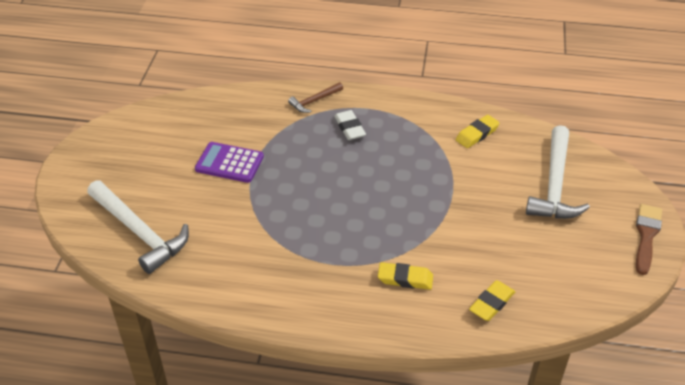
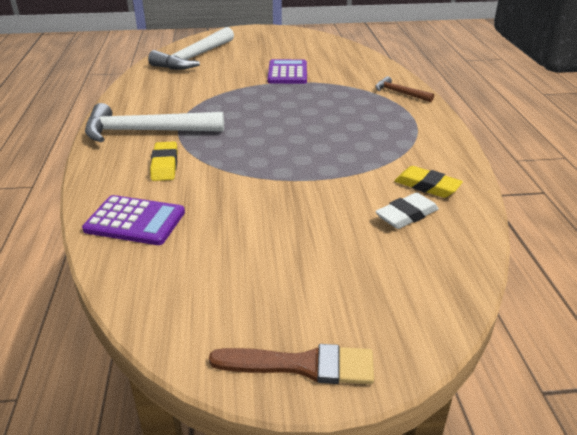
camera: 75 degrees right, 10 degrees down
white eraser [334,110,366,140] -> white eraser moved to [375,192,439,229]
yellow eraser [469,280,515,321] -> purple calculator [82,195,185,245]
white hammer [526,125,590,219] -> white hammer moved to [85,103,224,142]

